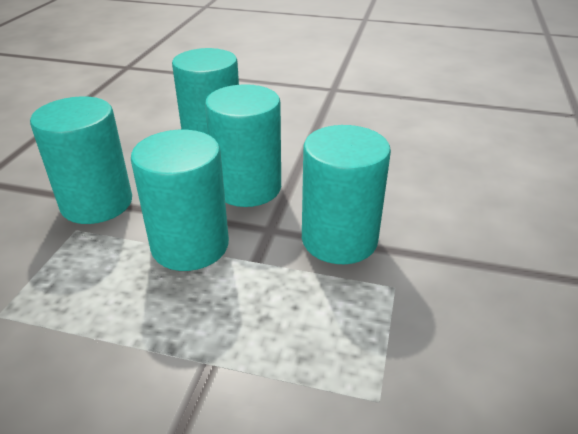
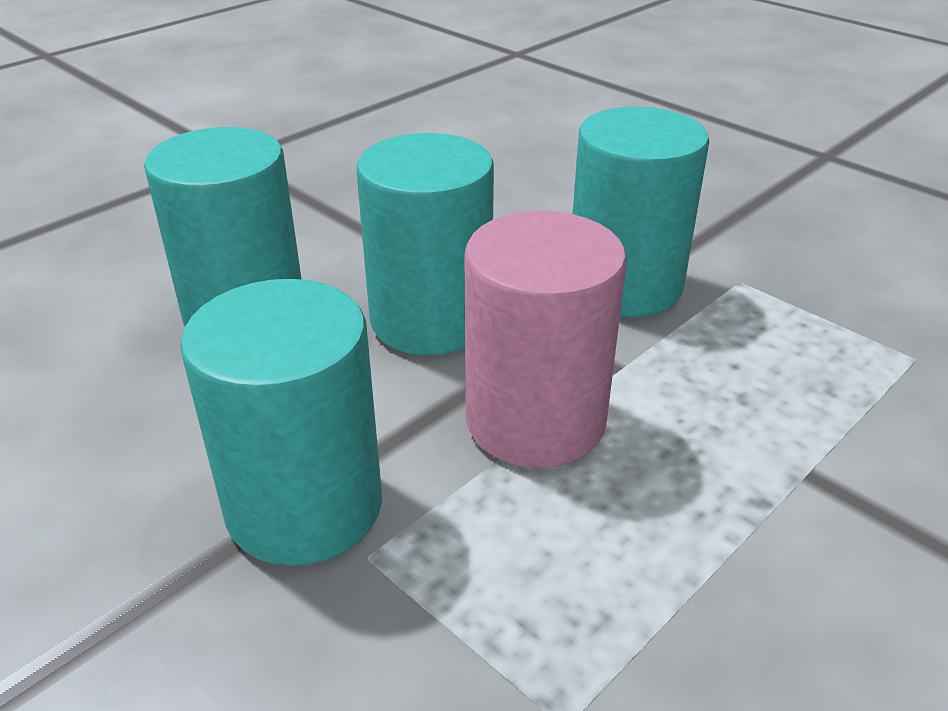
camera: 60 degrees left, 0 degrees up
turquoise cylinder [131,130,229,271] -> pink cylinder [464,211,627,468]

